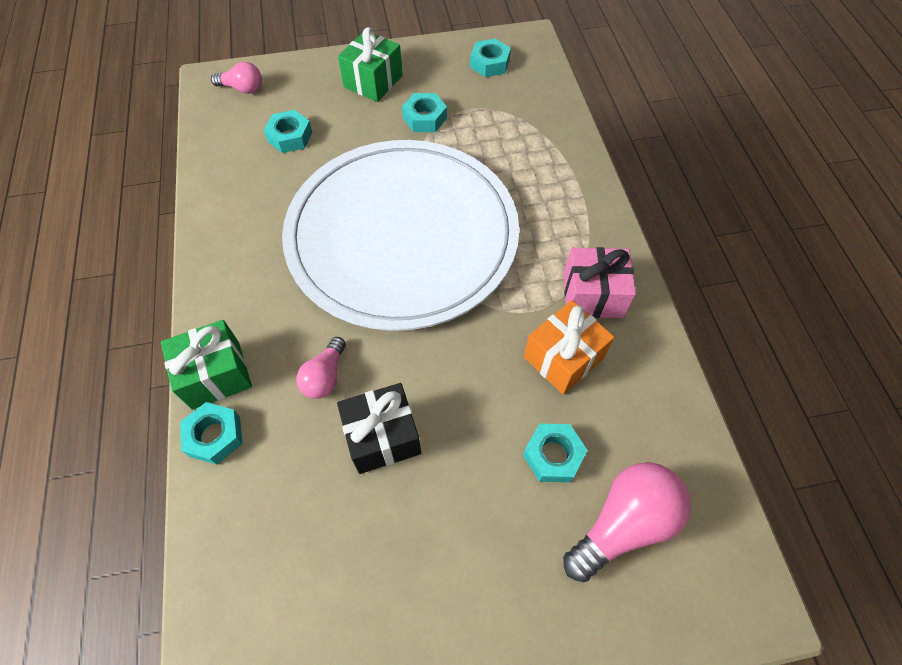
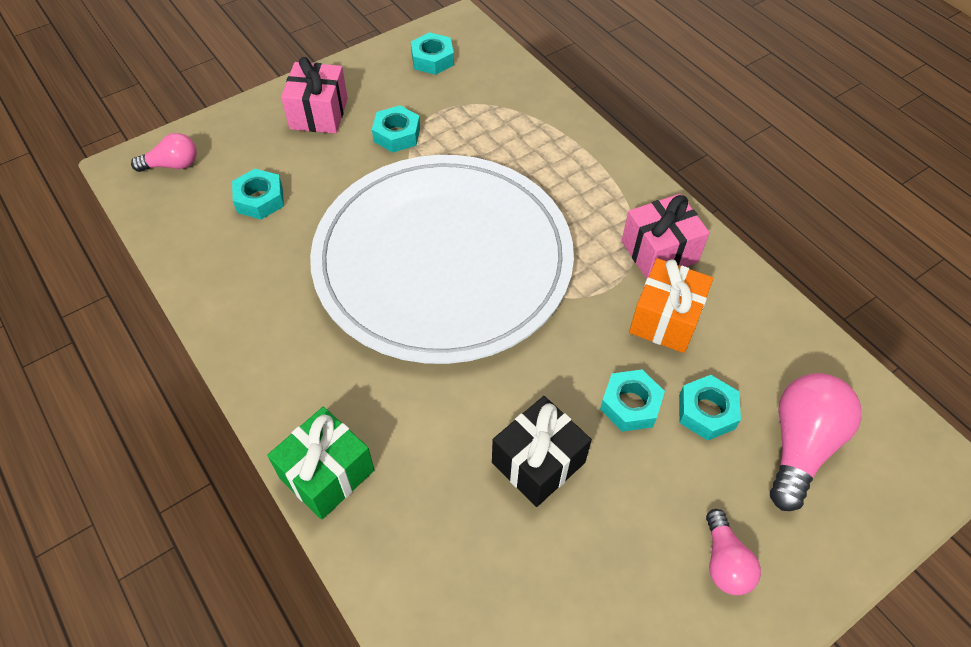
camera: 25 degrees left, 5 degrees down
turquoise nut [180,402,242,465] -> turquoise nut moved to [600,370,665,432]
pink light bulb [296,337,346,399] -> pink light bulb moved to [706,509,761,595]
green gift [338,27,403,102] -> pink gift [281,57,348,134]

